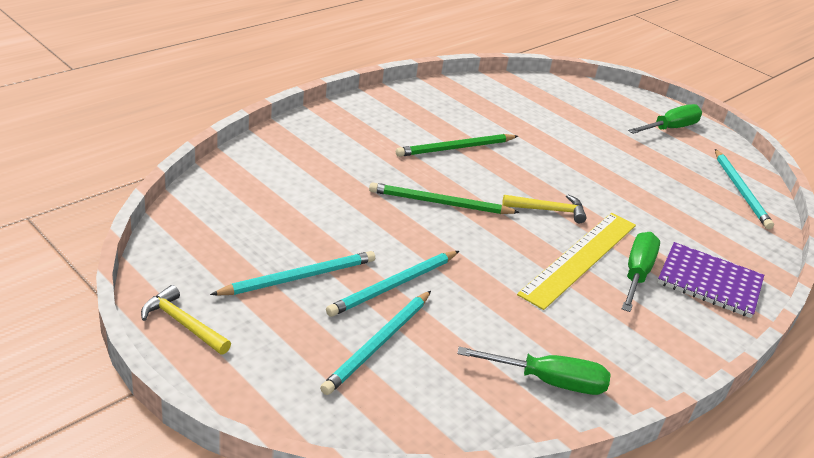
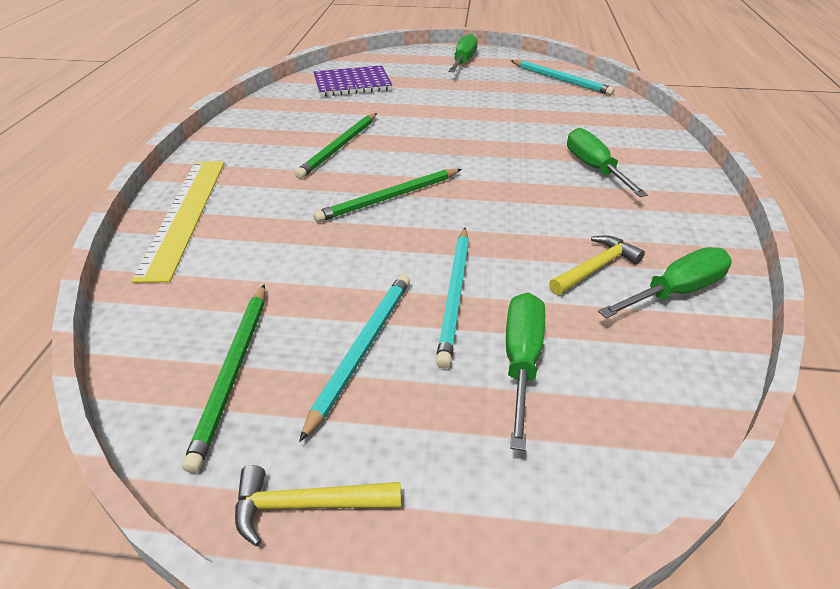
camera: 35 degrees left, 5 degrees up
turquoise pencil [320,291,431,395] -> green screwdriver [506,292,545,451]
yellow hammer [502,194,587,223] -> yellow hammer moved to [549,235,645,295]
yellow ruler [517,213,636,310] -> yellow ruler moved to [131,161,225,283]
purple notebook [657,242,764,318] -> purple notebook moved to [313,65,392,96]
none -> green pencil [182,284,265,473]

